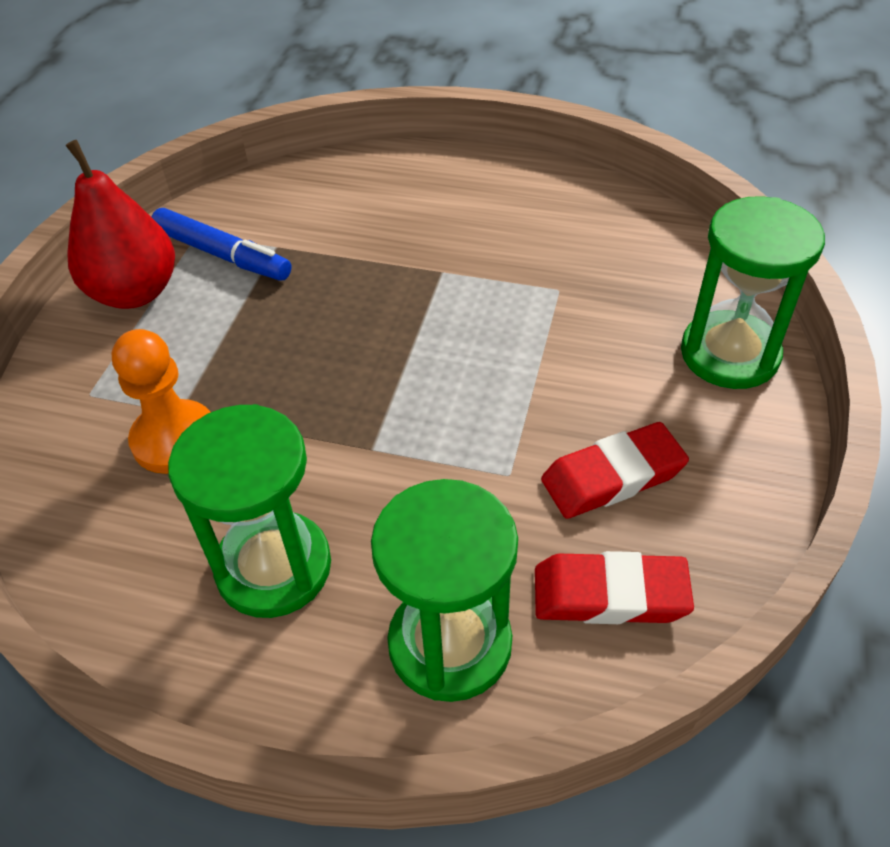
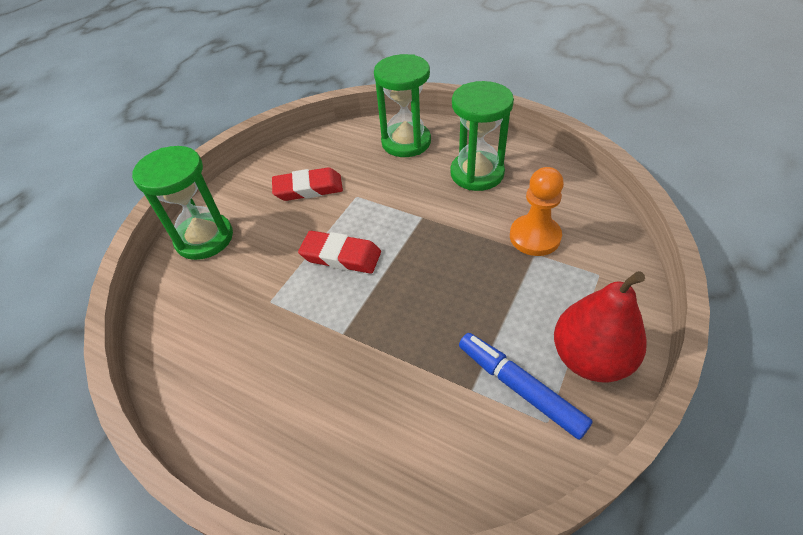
camera: 165 degrees left, 0 degrees up
red eraser [535,551,694,624] -> red eraser moved to [298,231,381,274]

